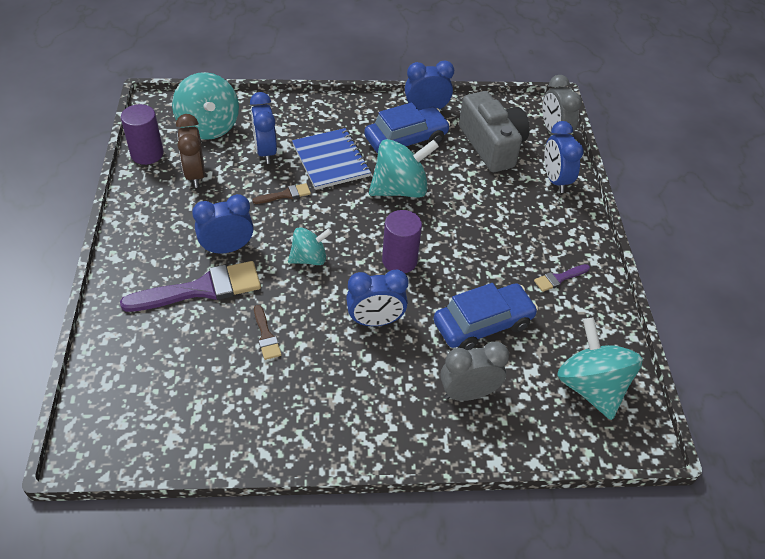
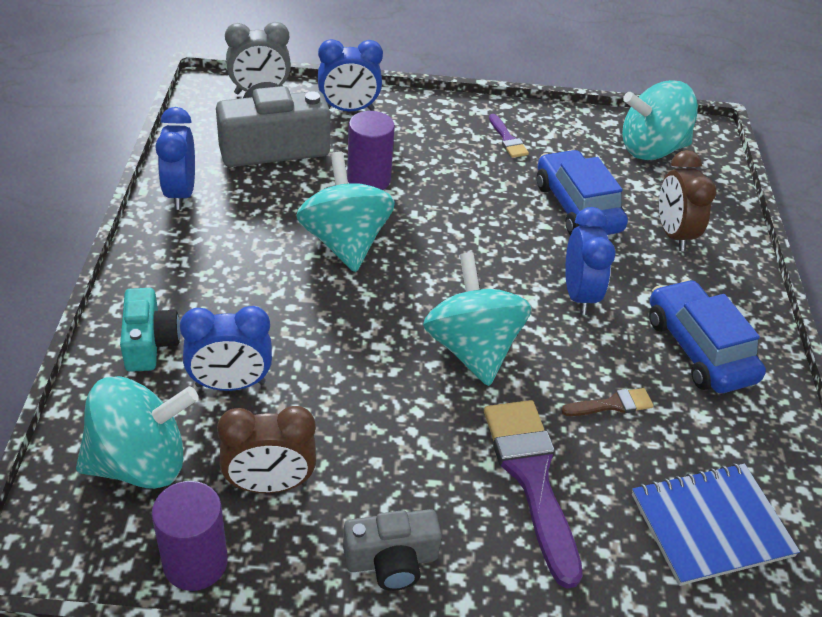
camera: 85 degrees left, 5 degrees down
blue clock [192,194,254,254] -> none
brown brush [252,183,311,204] -> none
turquoise spinning top [288,227,332,265] -> turquoise spinning top [423,252,531,386], size x1.66
blue notebook [292,128,371,190] -> blue notebook moved to [632,463,800,586]
blue car [364,102,451,153] -> blue car moved to [649,279,766,393]
purple cylinder [382,210,422,273] -> purple cylinder moved to [347,111,395,190]
grey clock [440,342,509,401] -> brown clock [659,150,717,251]
none -> turquoise camera [120,288,180,372]
none -> grey camera [343,509,442,591]

